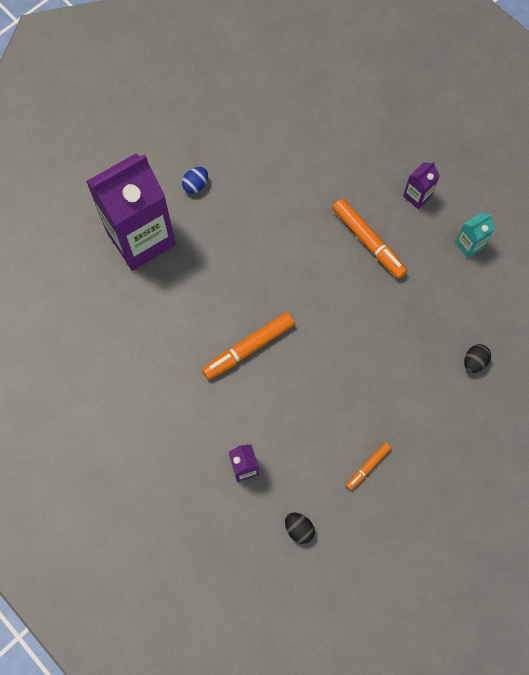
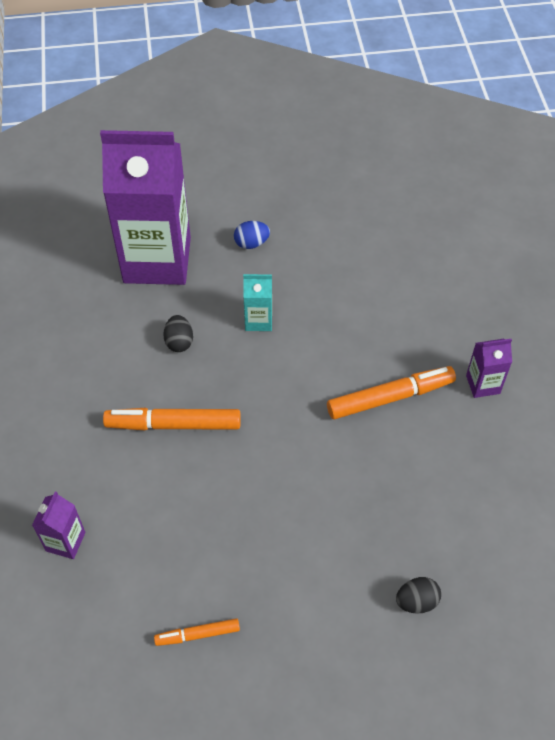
camera: 35 degrees right, 15 degrees down
black egg [285,512,315,544] -> black egg moved to [163,315,193,352]
orange marker [332,199,407,279] -> orange marker turned 105 degrees counterclockwise [327,366,456,419]
turquoise carton [455,213,495,258] -> turquoise carton moved to [243,274,272,331]

